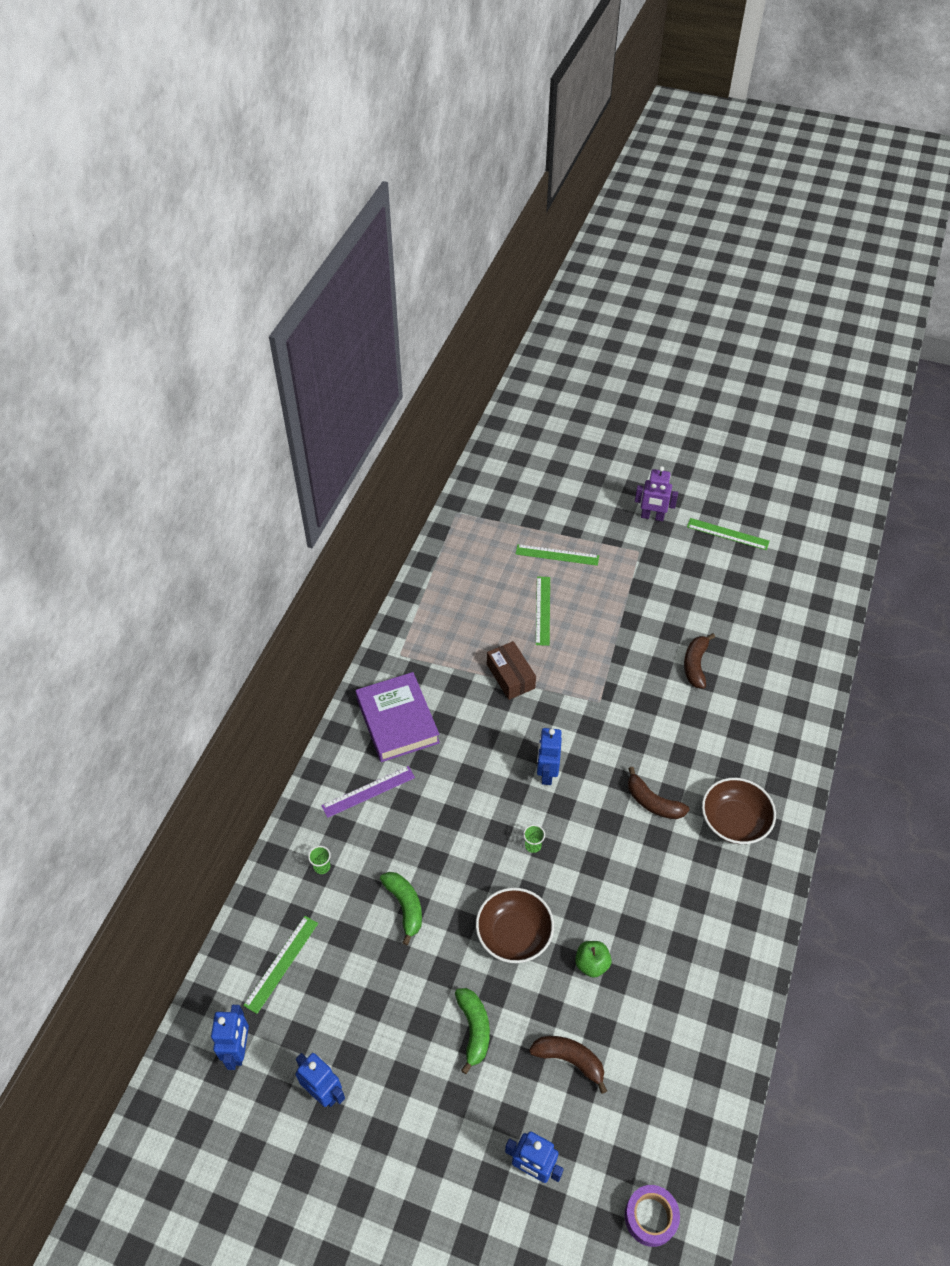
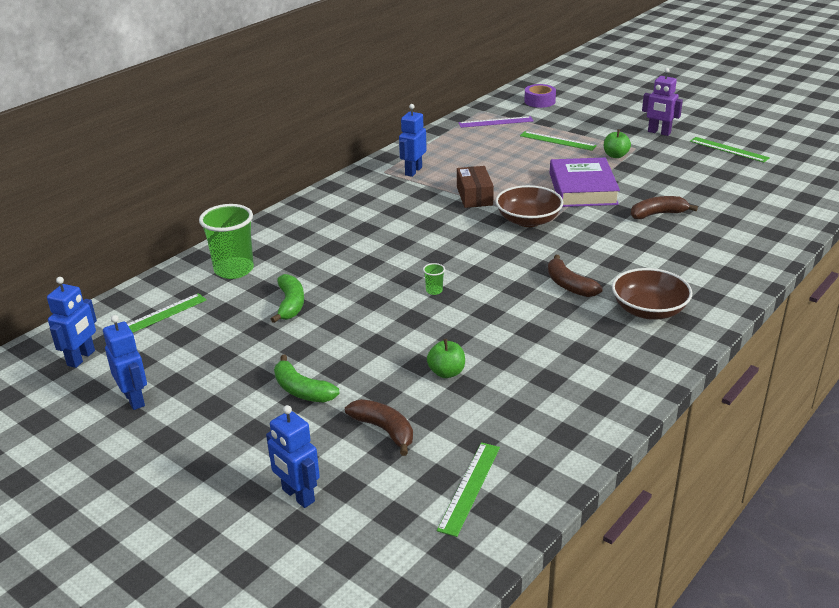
camera: 20 degrees right, 20 degrees down
green cup [308,846,331,874] -> green cup [199,204,254,279], size x2.45
purple ruler [321,766,415,818] -> purple ruler moved to [458,116,534,128]
purple book [356,672,440,762] -> purple book moved to [550,158,620,207]
green banana [455,988,490,1074] -> green banana turned 120 degrees clockwise [274,355,340,402]
brown bowl [476,888,554,963] -> brown bowl moved to [495,185,563,227]
green ruler [536,576,550,646] -> green ruler moved to [437,442,500,537]
blue robot [537,728,562,785] -> blue robot moved to [399,104,426,177]
purple tape [625,1185,680,1247] -> purple tape moved to [524,84,556,108]
brown banana [684,633,715,689] -> brown banana turned 45 degrees clockwise [631,196,698,219]
none -> green apple [604,129,631,158]

